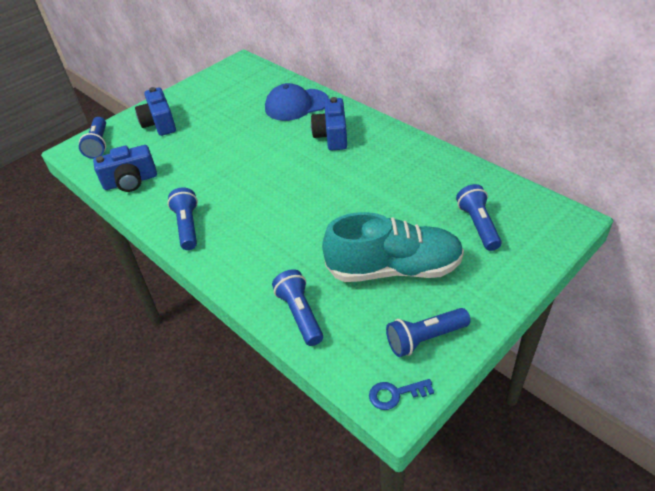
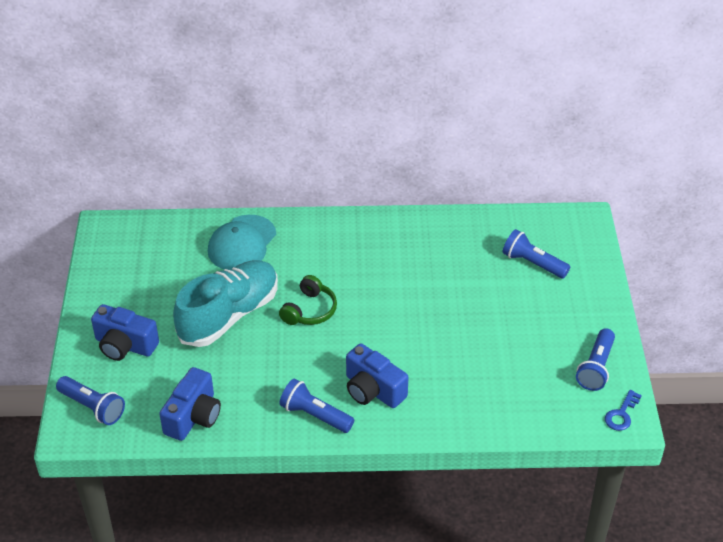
camera: 50 degrees left, 0 degrees up
blue cap [265,83,329,121] -> turquoise cap [208,215,276,270]
blue flashlight [272,269,323,346] -> none
blue camera [311,97,347,151] -> blue camera moved to [346,343,408,408]
turquoise shoe [322,212,464,282] -> turquoise shoe moved to [173,260,278,347]
none -> green headphones [279,275,337,325]

